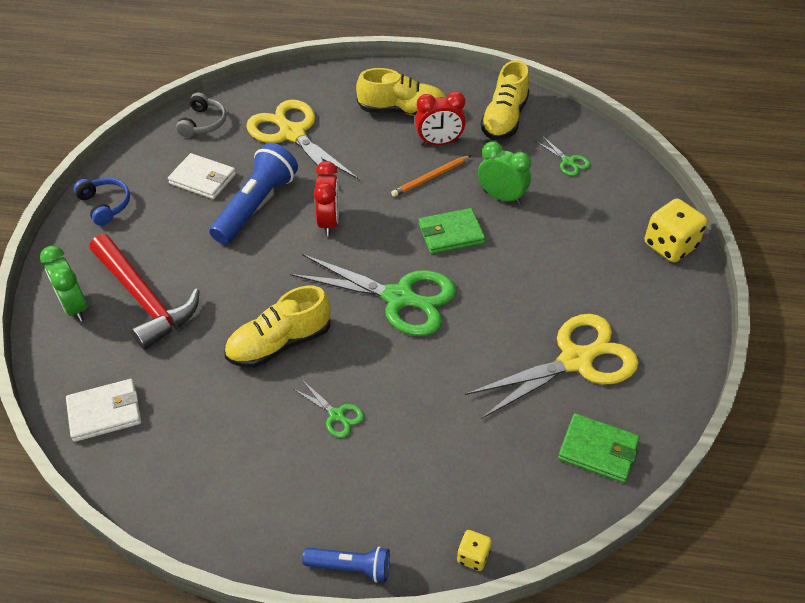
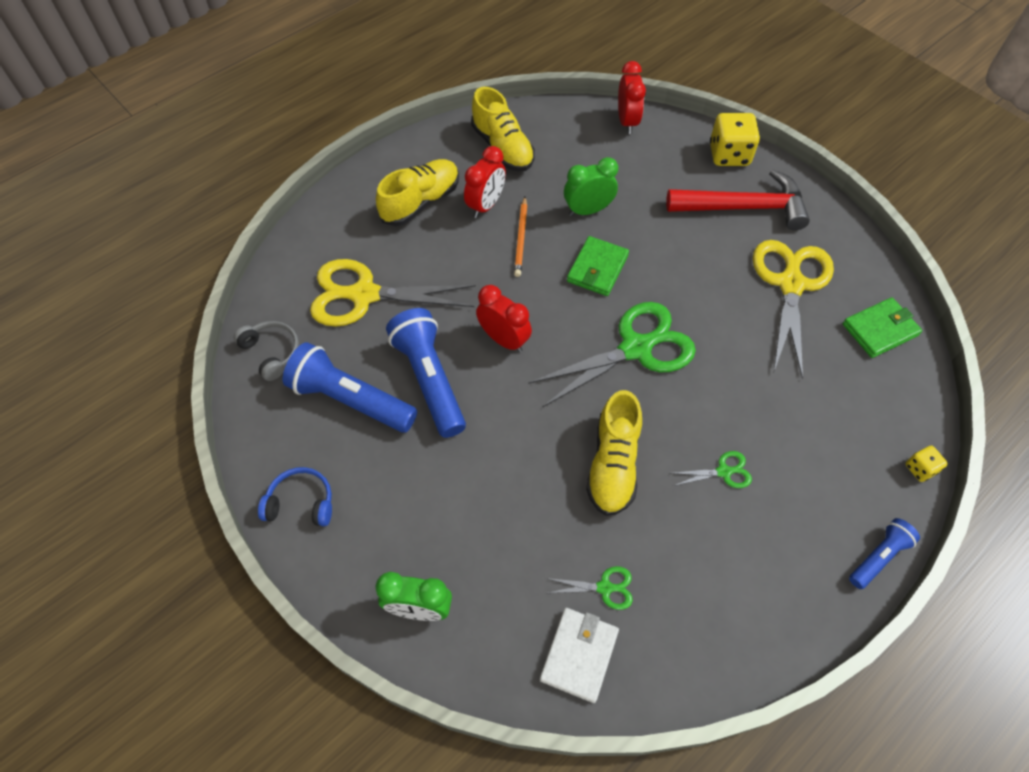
camera: 50 degrees left, 10 degrees up
red hammer [90,234,200,350] -> red hammer moved to [666,170,810,230]
white wallet [168,153,236,199] -> blue flashlight [283,342,417,433]
green scissors [535,136,590,176] -> green scissors moved to [546,566,633,610]
none -> red clock [618,61,646,134]

